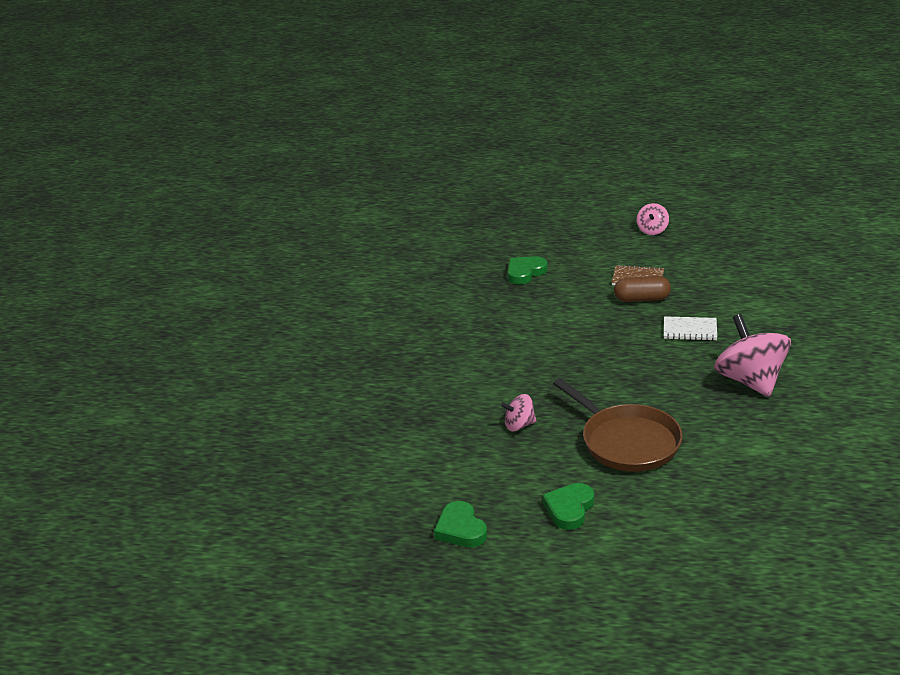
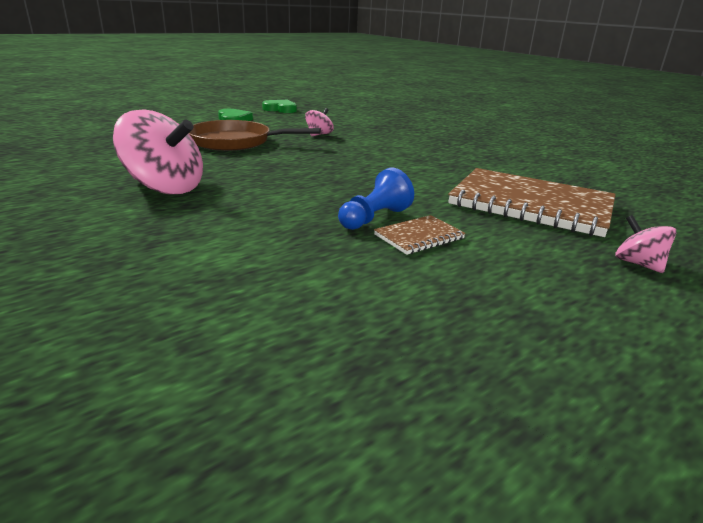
camera: 130 degrees right, 5 degrees down
green heart [507,256,548,285] -> brown notebook [448,168,616,237]
brown capsule [614,276,671,302] -> blue pawn [338,168,414,230]
pink spinning top [637,203,669,235] -> pink spinning top moved to [616,215,677,273]
white notebook [664,316,717,341] -> none

